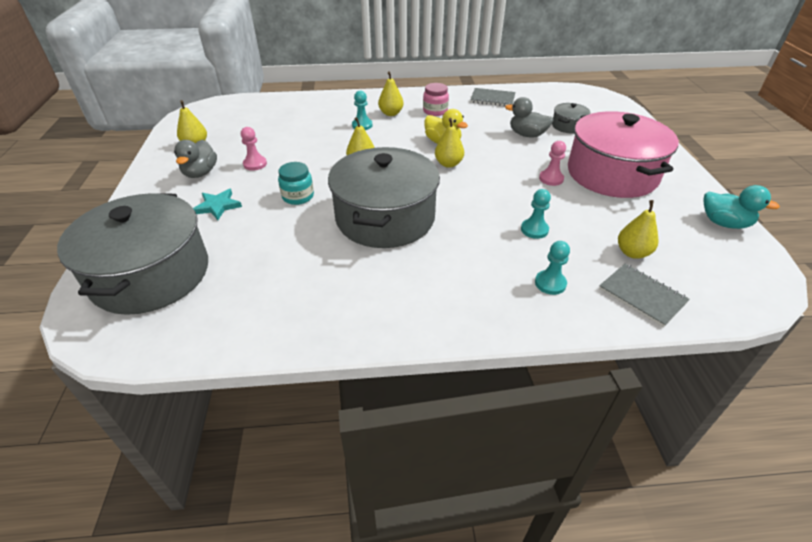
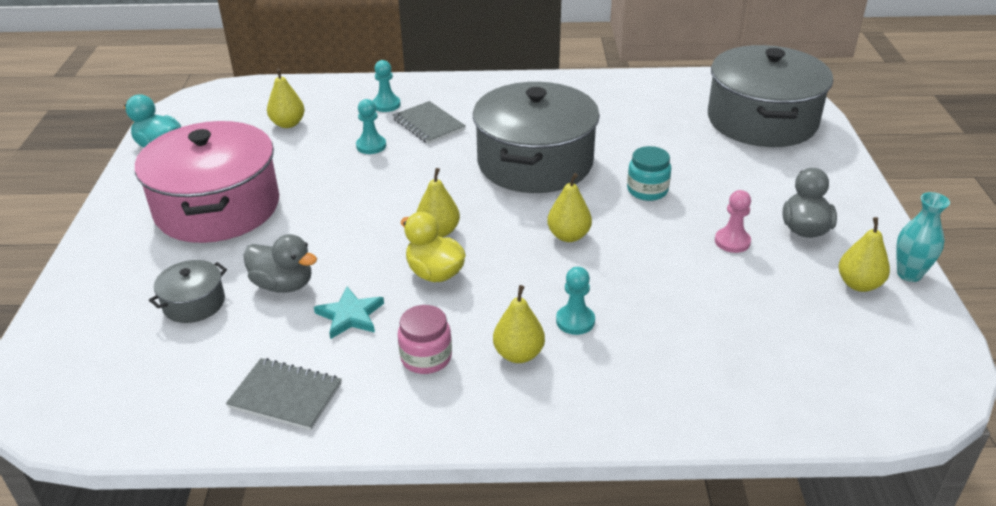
camera: 175 degrees left, 5 degrees down
turquoise star [193,189,242,220] -> turquoise star moved to [314,287,384,339]
pink pawn [539,141,566,186] -> none
grey notebook [599,264,690,327] -> grey notebook moved to [393,101,466,144]
none -> turquoise vase [896,192,950,282]

